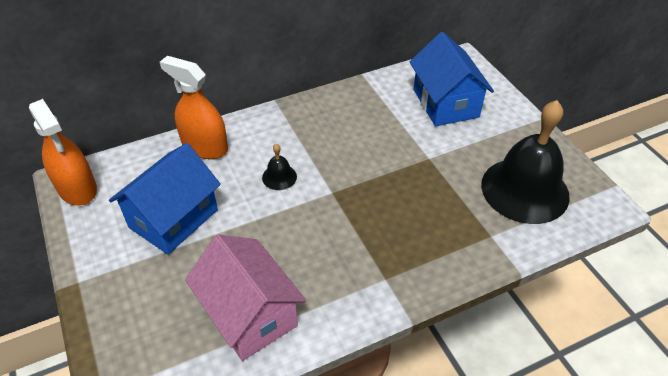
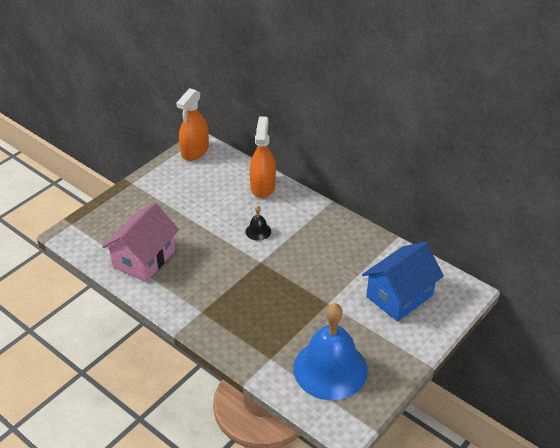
camera: 65 degrees right, 5 degrees down
blue house [109,143,221,255] -> none
black bell [481,100,570,224] -> blue bell [294,303,368,400]

